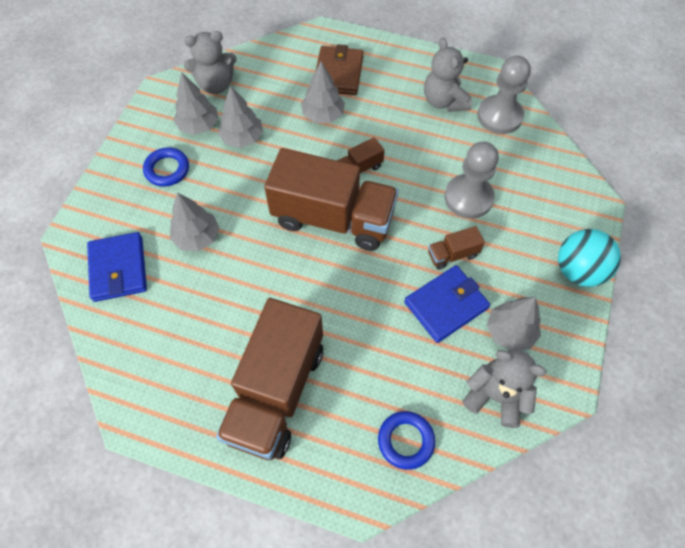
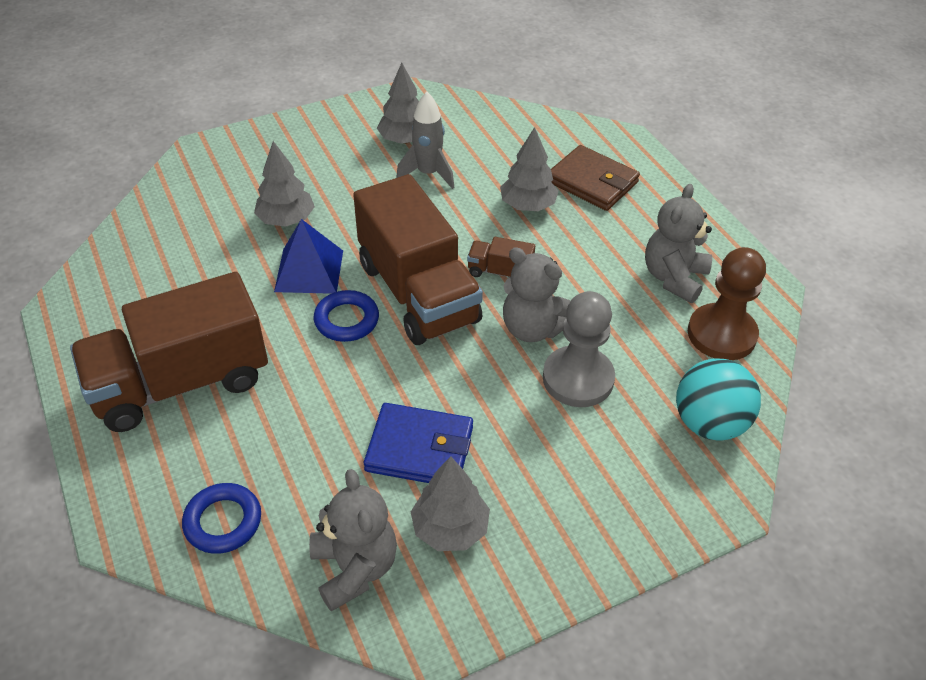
camera: 45 degrees right, 15 degrees down
blue wallet [87,232,147,302] -> none
blue ring [143,147,189,187] -> blue ring moved to [314,290,379,342]
grey teddy bear [184,31,237,94] -> grey teddy bear moved to [503,247,571,342]
grey tree [218,86,263,148] -> grey rocket [396,92,454,189]
brown wallet [316,44,364,95] -> brown wallet turned 75 degrees clockwise [551,145,640,211]
brown truck [428,226,485,270] -> none
grey pawn [477,56,531,134] -> brown pawn [688,247,766,361]
turquoise ball [558,229,621,287] -> turquoise ball moved to [676,358,761,441]
none -> blue pyramid [274,219,343,294]

